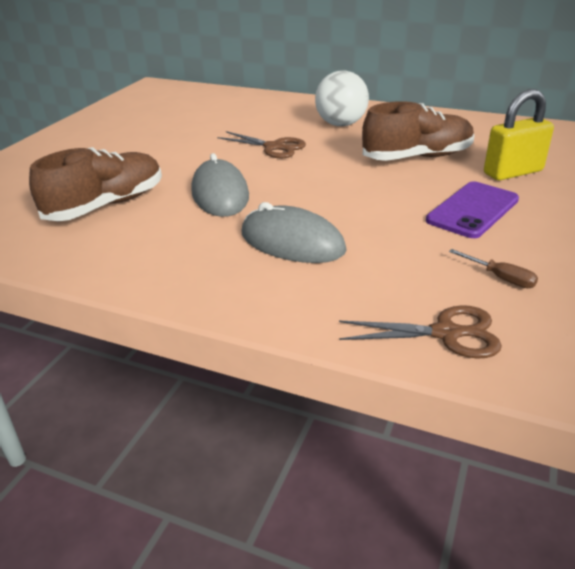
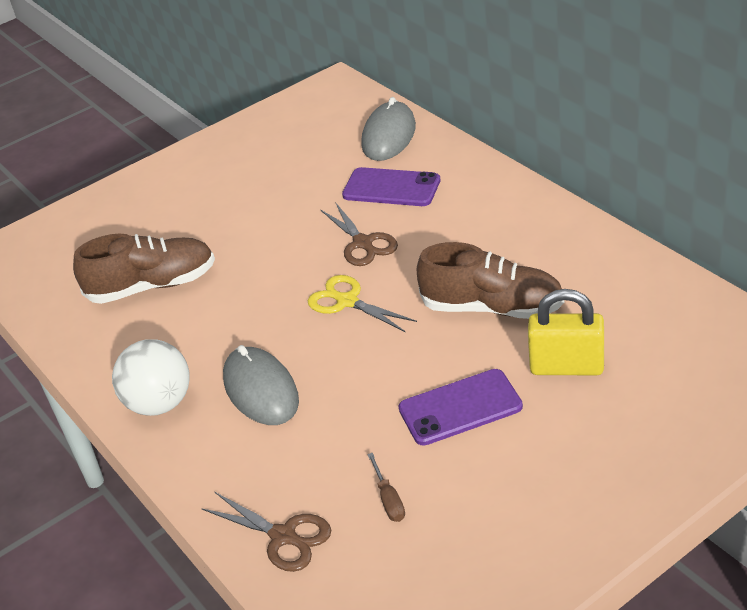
camera: 35 degrees right, 5 degrees up
grey mouse [191,153,249,217] -> grey mouse moved to [361,97,416,161]
white ball [315,70,369,126] -> white ball moved to [112,339,190,416]
none -> yellow scissors [308,275,417,332]
none -> purple phone [342,167,441,206]

